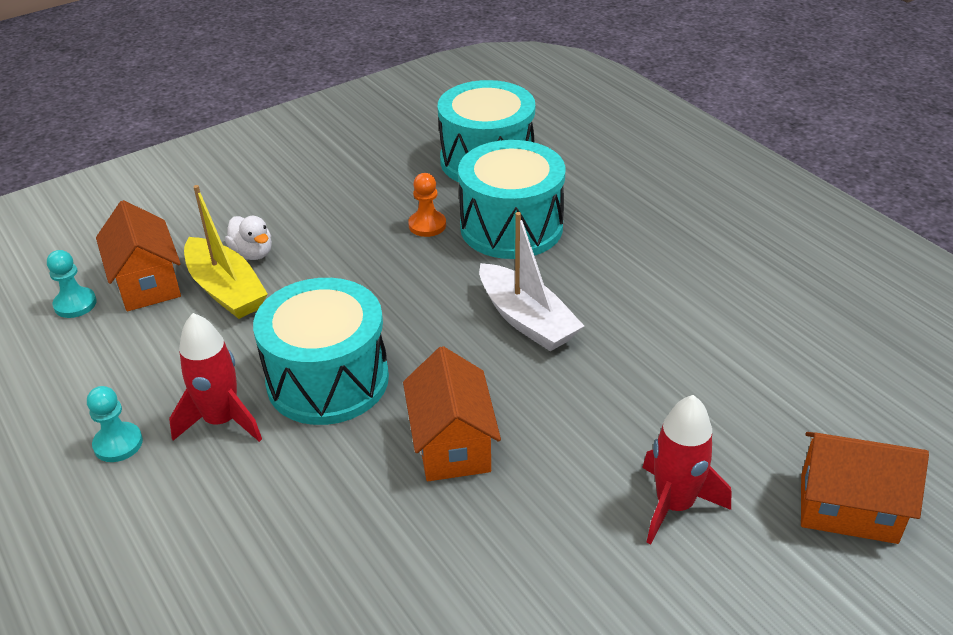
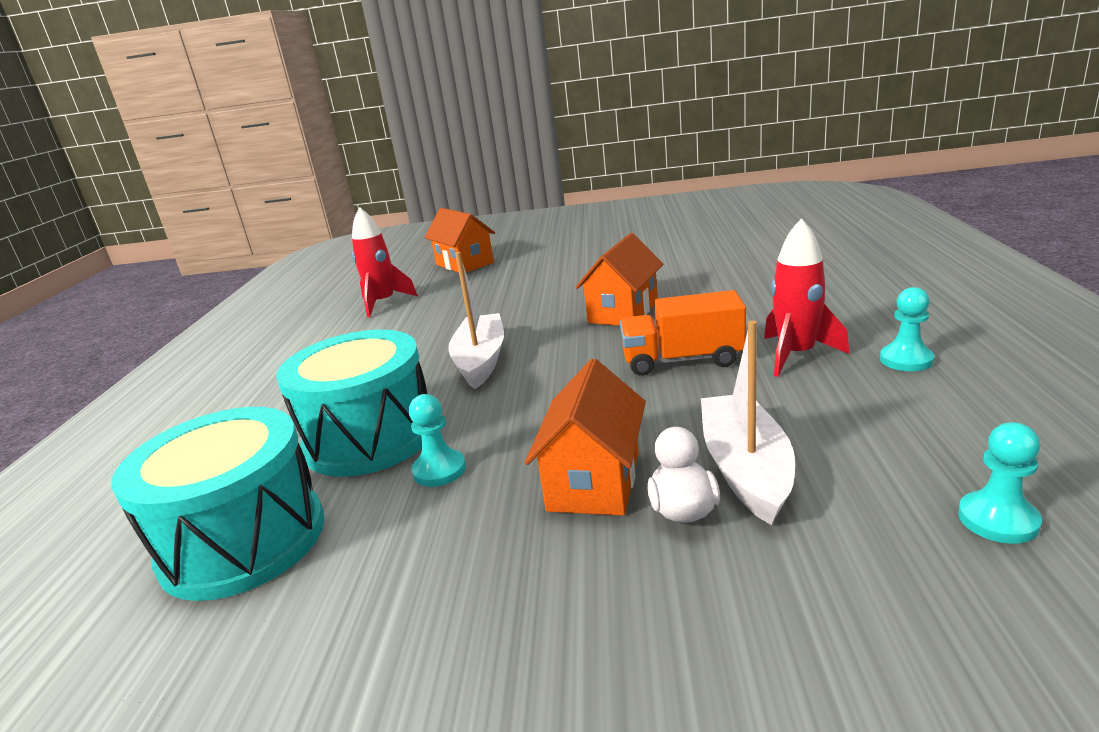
camera: 140 degrees left, 15 degrees down
orange house [96,200,181,311] -> orange house moved to [525,359,646,516]
yellow boat [184,185,268,319] -> white boat [701,321,795,525]
turquoise drum [253,278,389,425] -> orange truck [620,290,746,376]
orange pawn [408,173,446,237] -> turquoise pawn [409,394,466,487]
red rocket [642,395,731,544] -> red rocket moved to [352,207,417,317]

